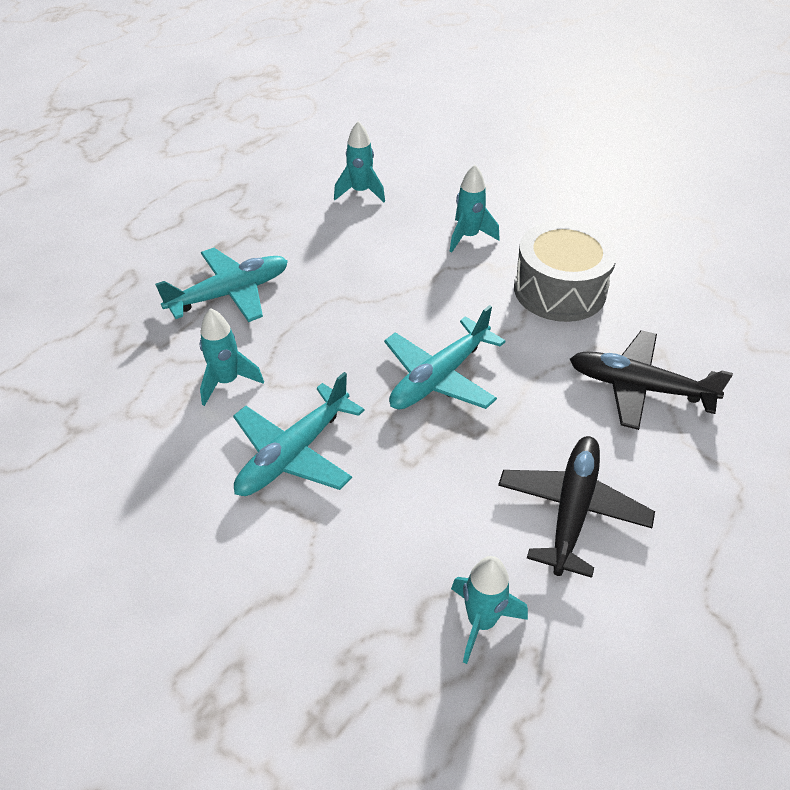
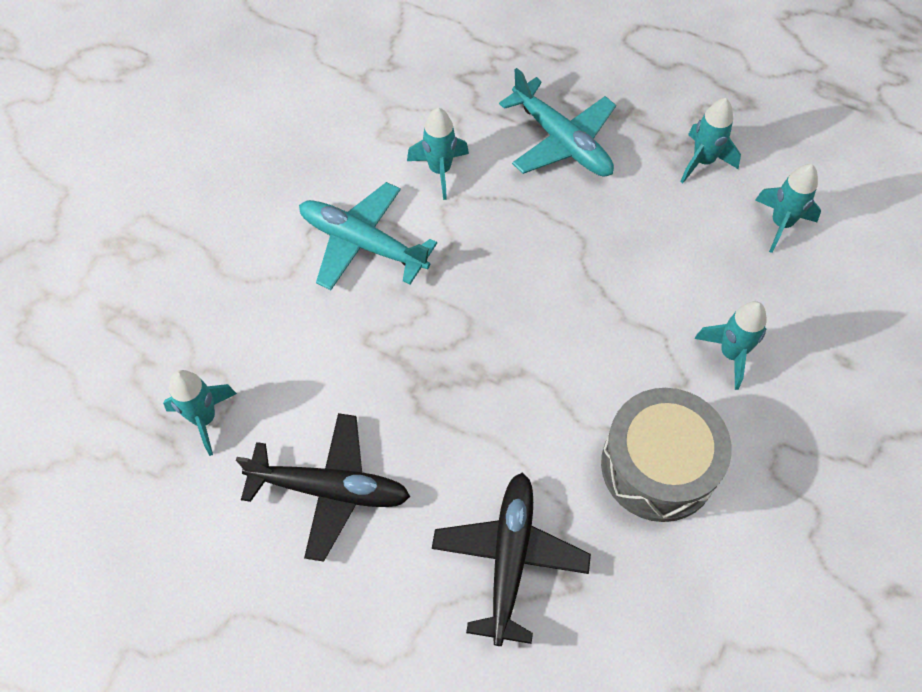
camera: 80 degrees right, 15 degrees up
turquoise plane [384,305,506,410] -> none
none -> turquoise rocket [680,98,741,183]

